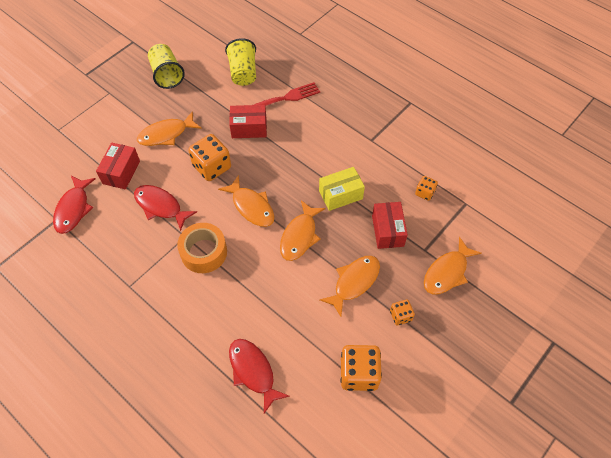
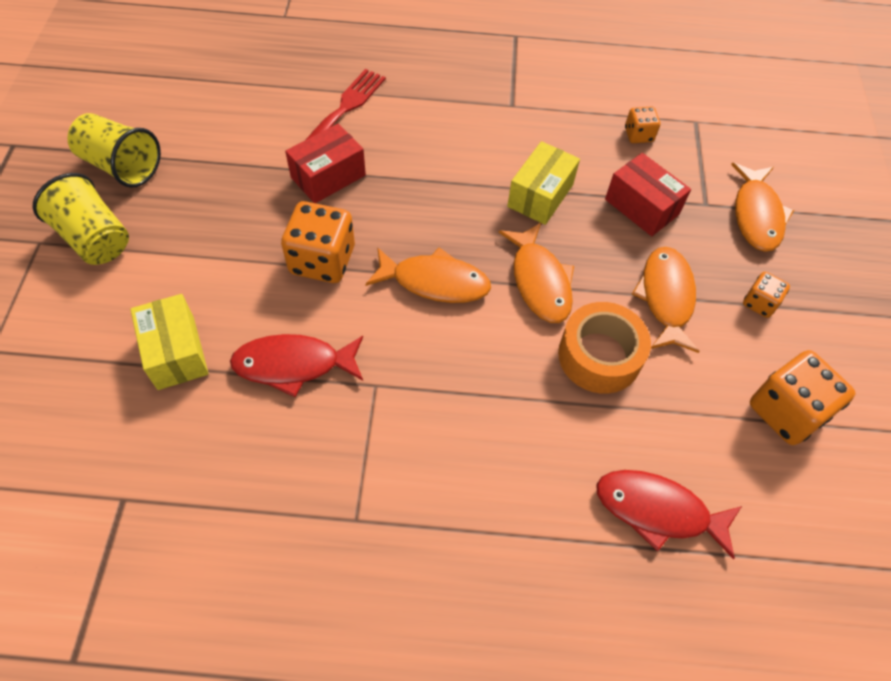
camera: 40 degrees left, 0 degrees up
red fish [53,176,96,234] -> none
red box [96,143,140,189] -> yellow box [130,294,208,390]
orange fish [137,111,202,146] -> none
orange tape [177,223,227,273] -> orange tape moved to [558,302,651,394]
yellow cup [225,38,256,86] -> yellow cup moved to [33,173,129,265]

